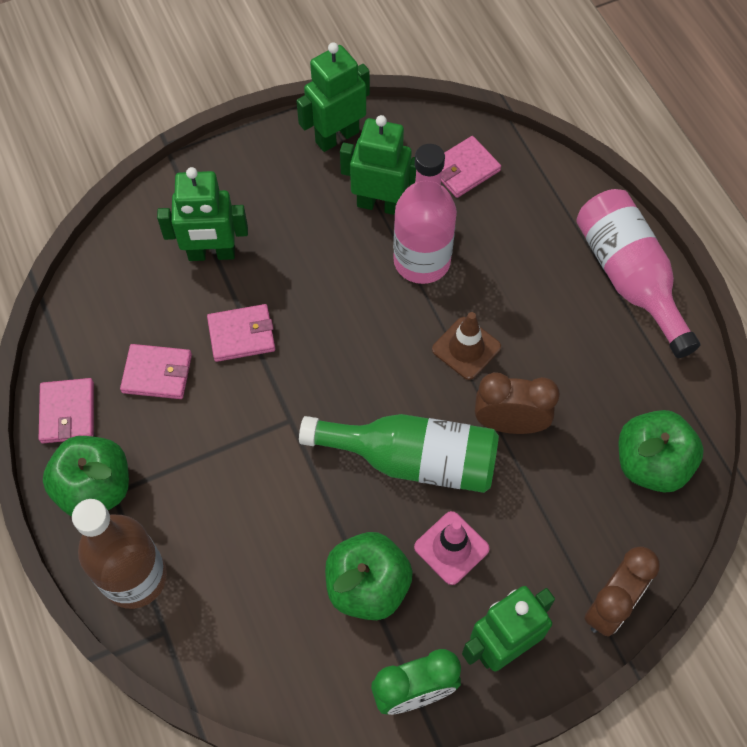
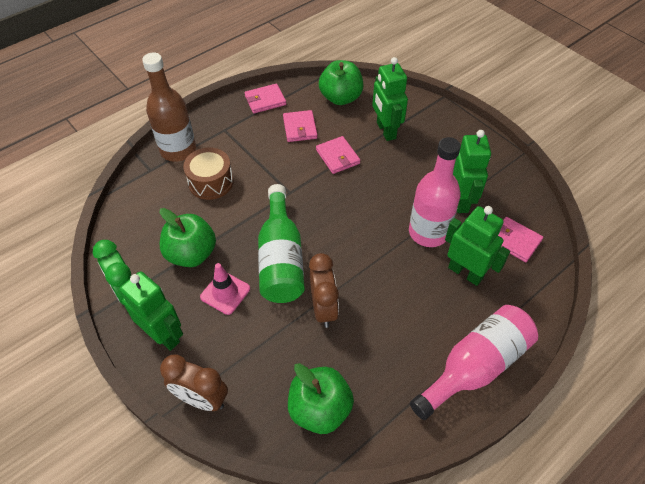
camera: 75 degrees right, 10 degrees down
green apple [43,436,129,516] -> green apple moved to [319,60,363,105]
green robot [296,42,370,152] -> green robot moved to [445,206,510,286]
brown traffic cone [432,312,501,380] -> none
none -> brown drum [183,148,234,200]

